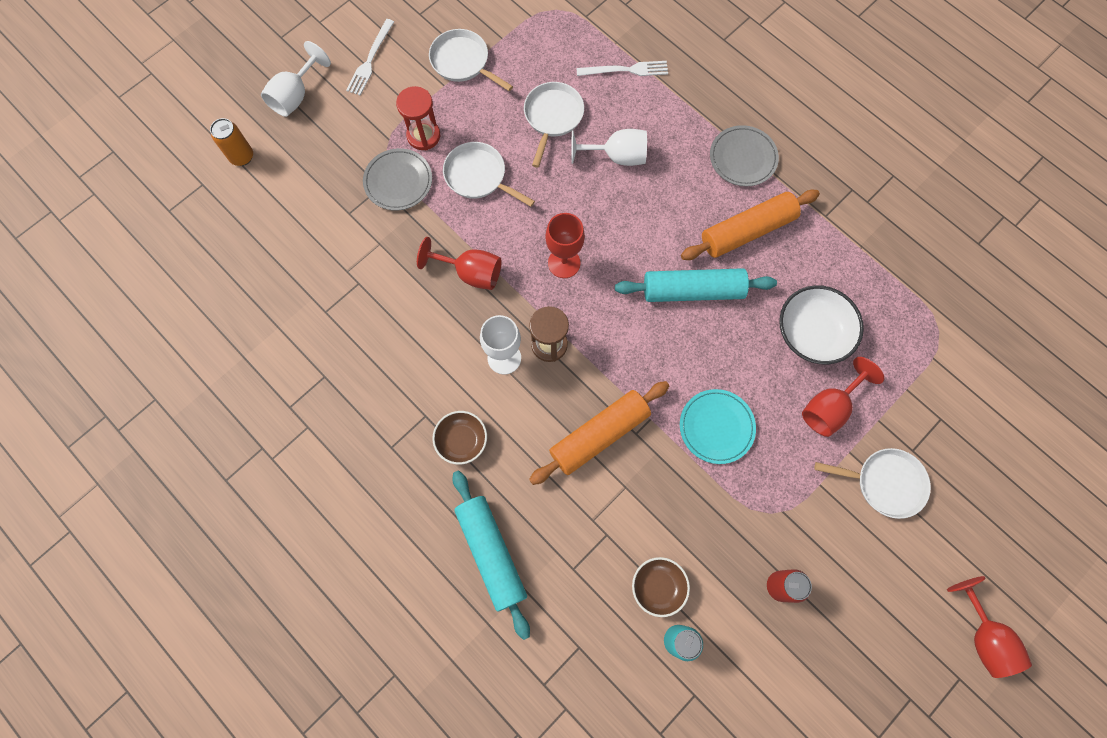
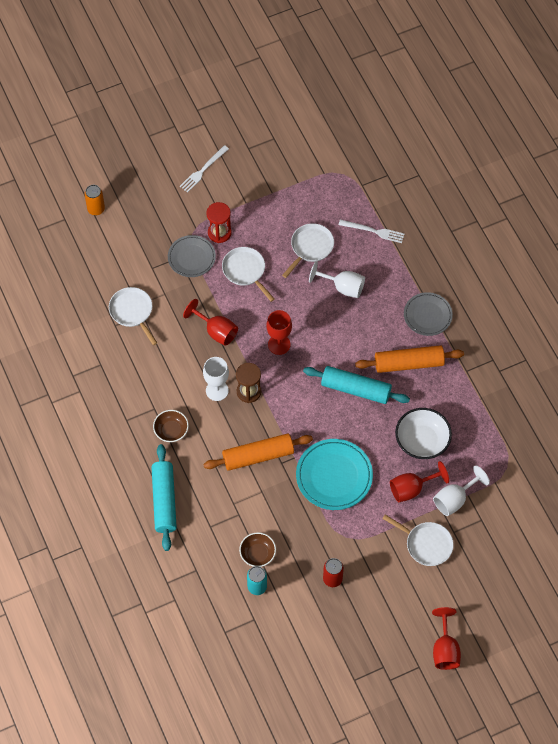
camera: 20 degrees right, 10 degrees down
white goblet [261,41,331,117] -> white goblet moved to [433,465,490,516]
white pan [429,29,513,91] -> white pan moved to [109,287,157,345]
turquoise plate [680,389,756,464] -> turquoise plate [296,439,373,510], size x1.51

